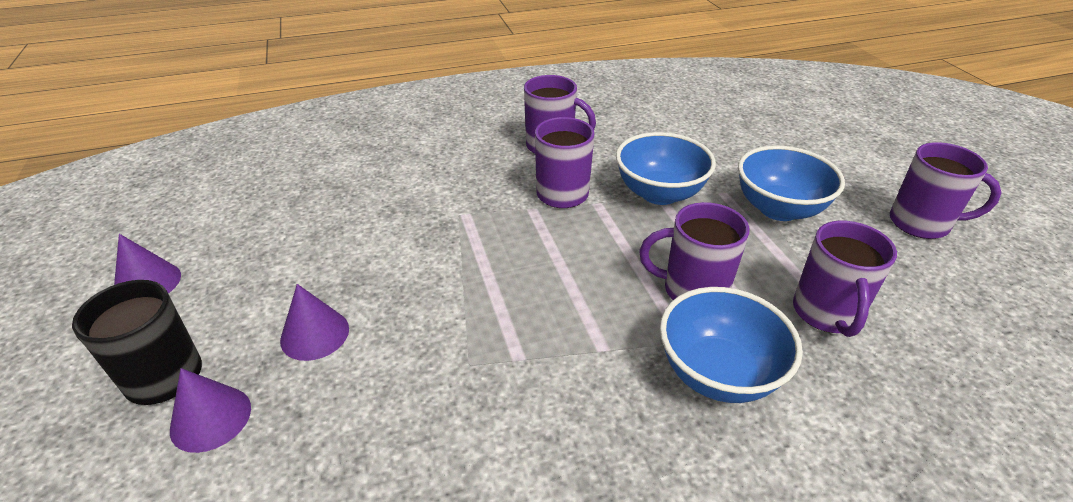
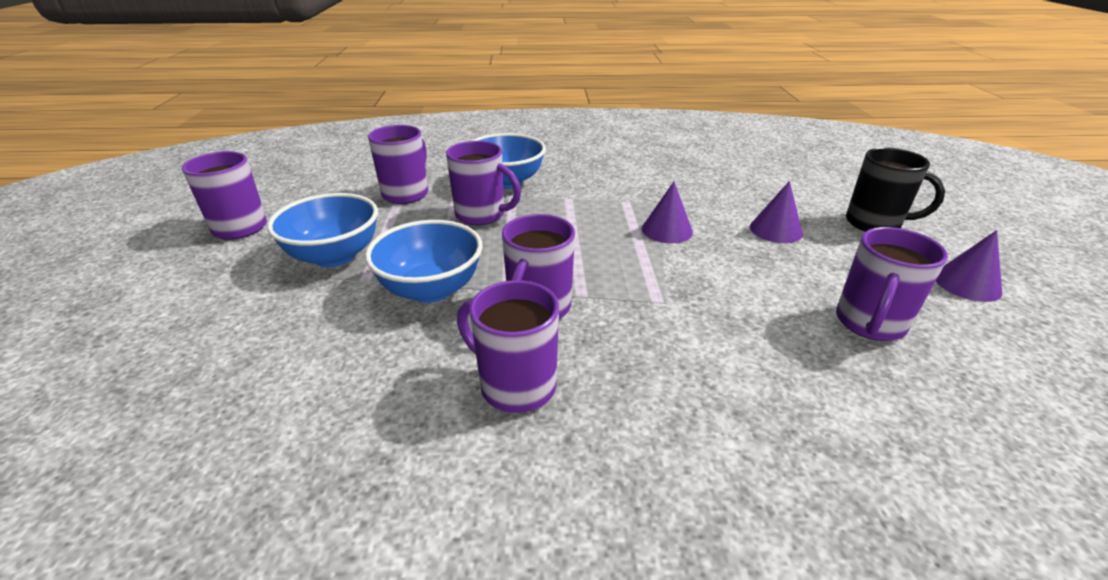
camera: 165 degrees left, 5 degrees down
purple cone [170,368,251,453] -> purple cone moved to [642,182,693,244]
none -> purple mug [836,227,948,341]

